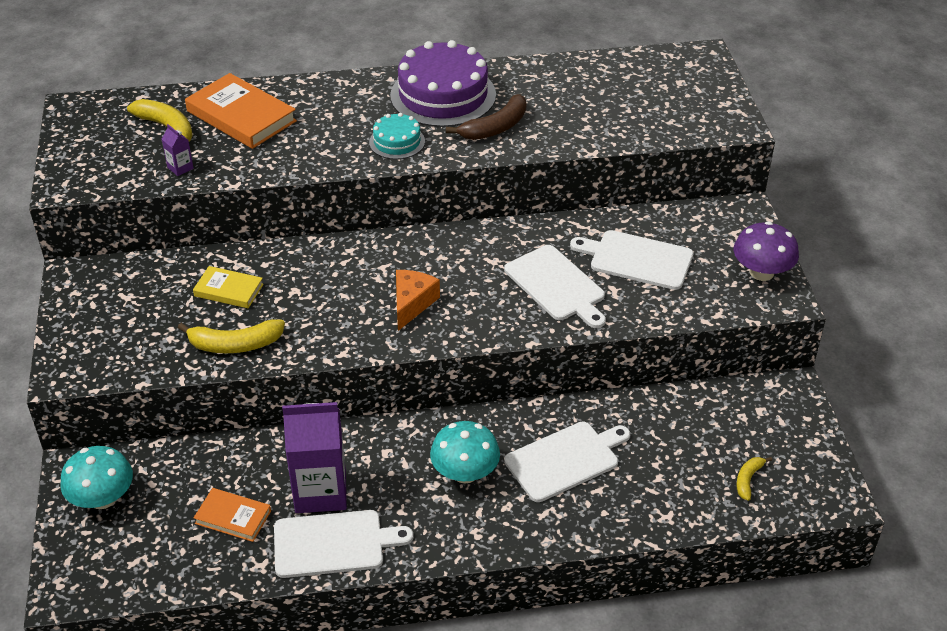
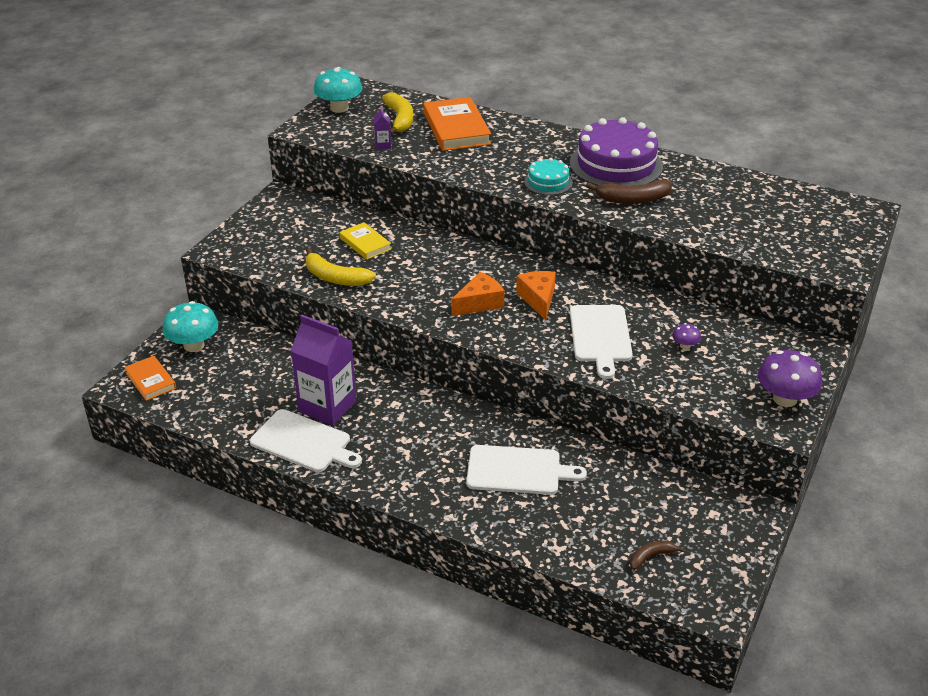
camera: 35 degrees right, 5 degrees down
orange book [194,488,271,542] -> orange book moved to [124,356,176,401]
turquoise mushroom [430,421,500,483] -> turquoise mushroom moved to [314,67,362,113]
white cutting board [570,230,694,290] -> purple mushroom [672,323,701,349]
yellow banana [736,457,772,501] -> brown banana [630,541,684,570]
none -> orange cheese [516,271,556,320]

